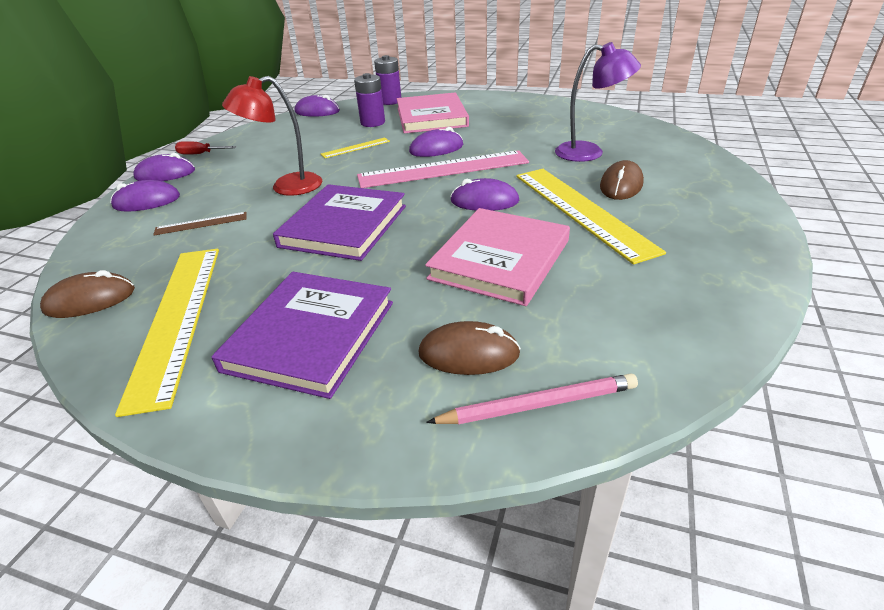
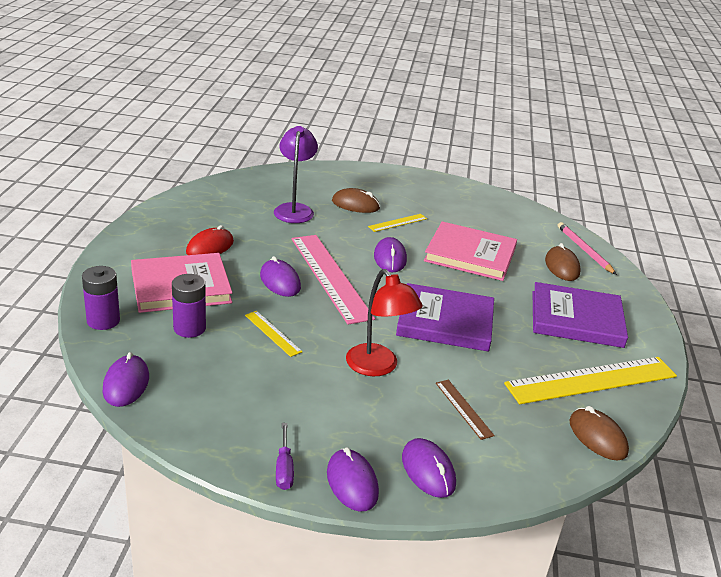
camera: 105 degrees left, 5 degrees down
red screwdriver [175,141,237,155] -> purple screwdriver [276,423,294,490]
yellow ruler [516,169,666,265] -> yellow ruler [368,214,427,232], size x0.46
none -> red mouse [186,225,234,255]

